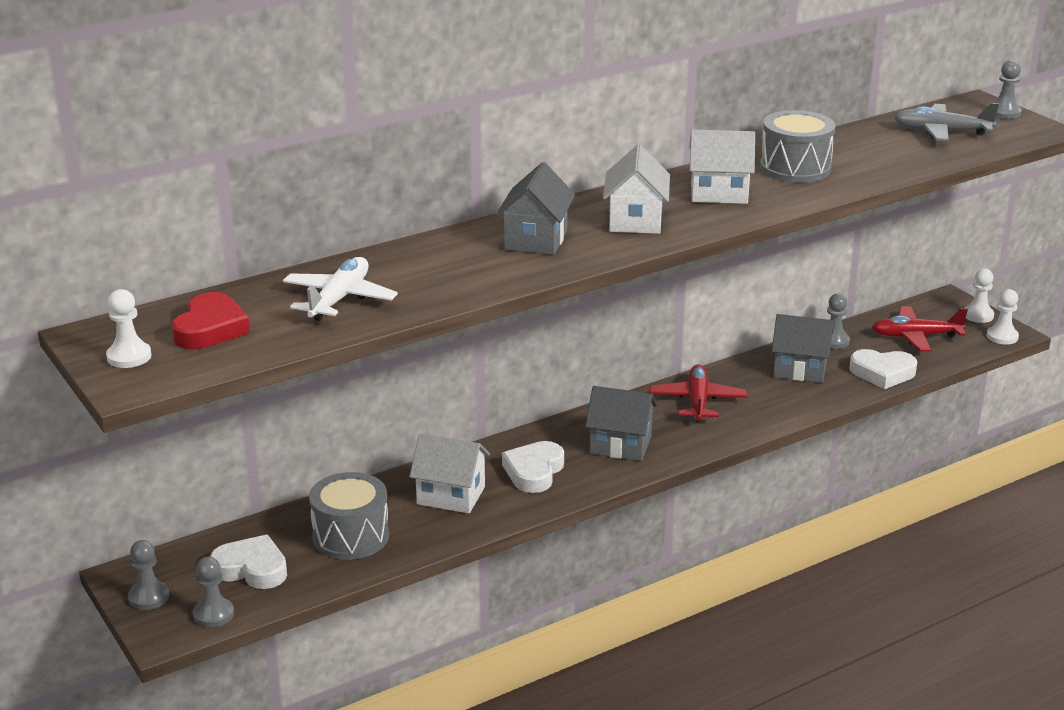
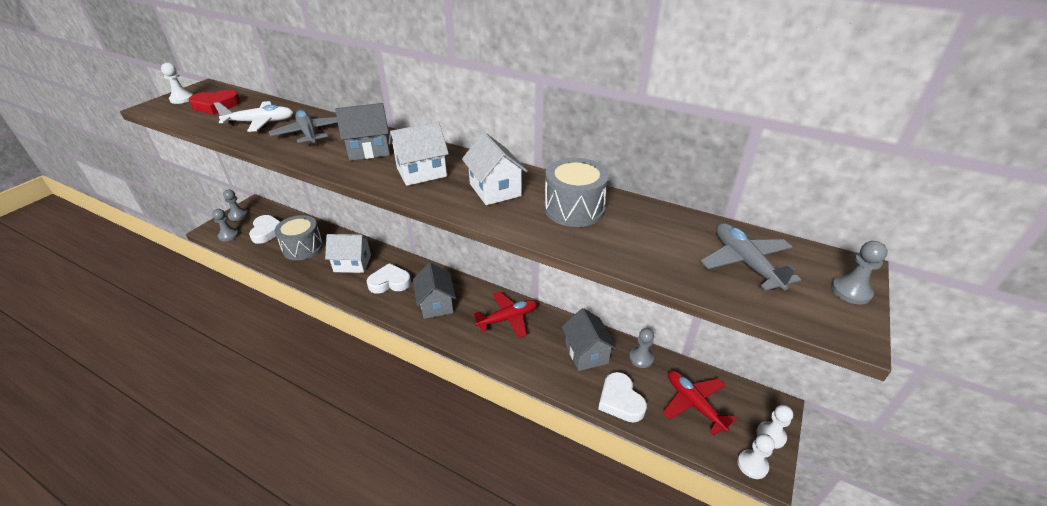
camera: 60 degrees right, 10 degrees up
white house [410,434,490,514] -> white house turned 75 degrees counterclockwise [325,234,371,273]
none -> grey plane [269,110,337,146]

